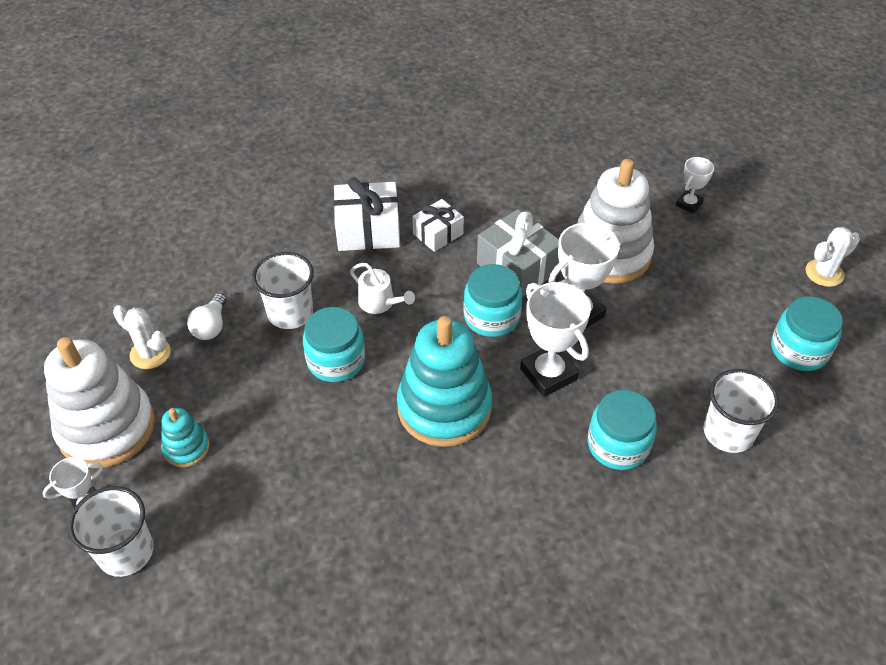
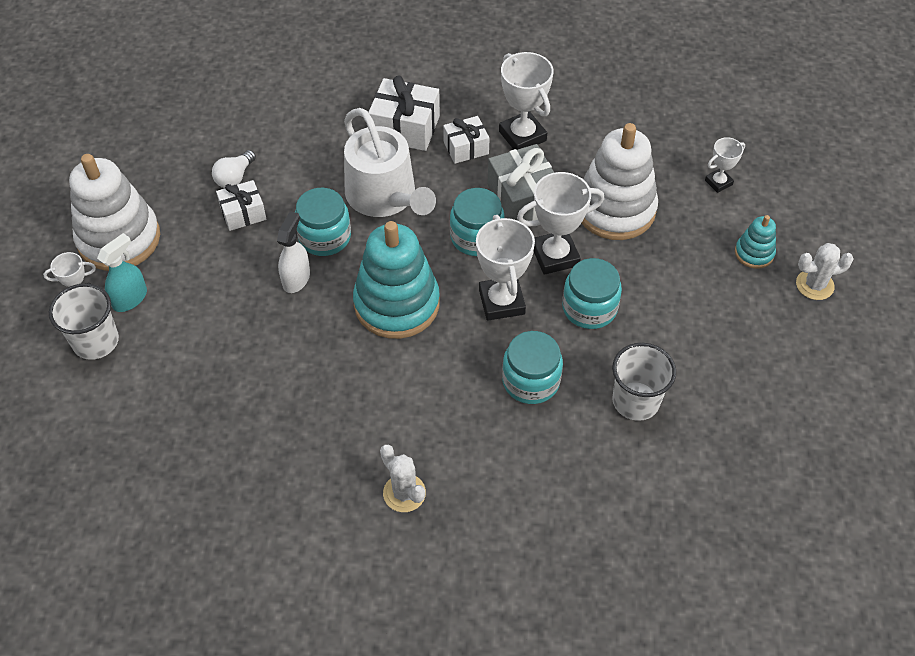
camera: 20 degrees right, 5 degrees up
white cactus [113,305,171,369] -> white cactus moved to [380,445,426,512]
turquoise stacking toy [161,408,210,467] -> turquoise stacking toy moved to [735,215,776,269]
white cup [252,252,314,329] -> none
white watering can [350,263,415,314] -> white watering can [344,108,436,217], size x2.13
turquoise jar [771,296,843,371] -> turquoise jar moved to [562,258,622,329]
none -> turquoise spray bottle [97,233,147,312]
none -> white gift [216,180,266,231]
none -> white spray bottle [277,211,310,293]
none -> white trophy [499,52,553,150]

